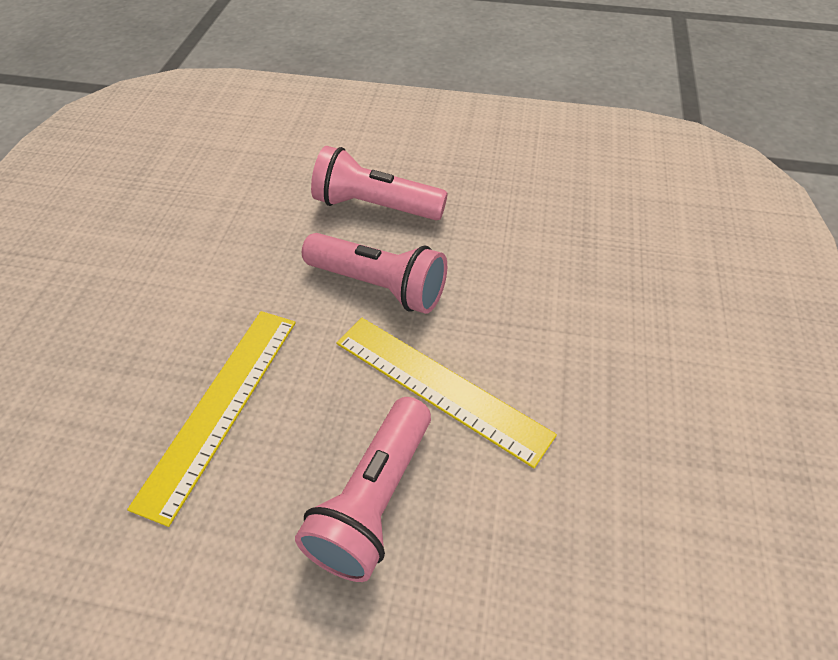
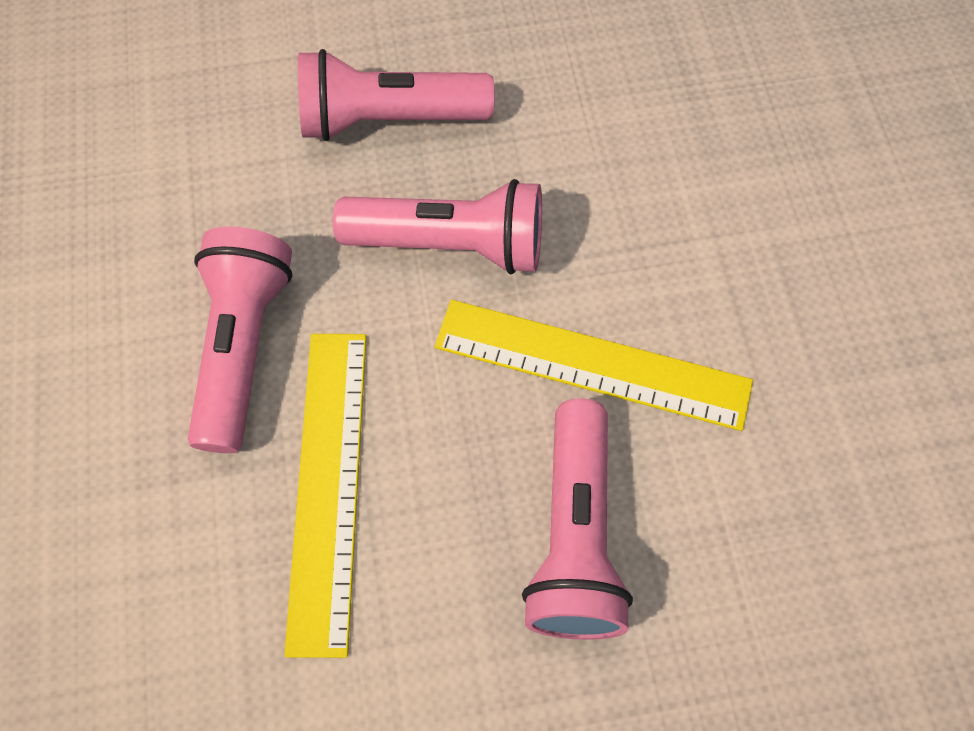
camera: 20 degrees left, 15 degrees up
none -> pink flashlight [188,226,293,453]

